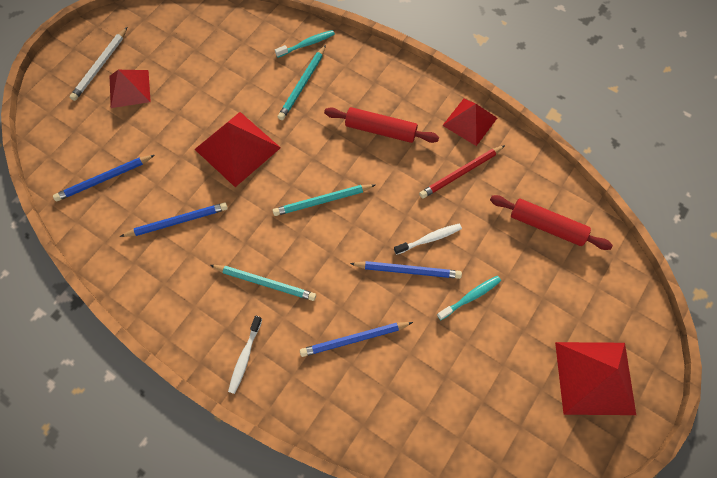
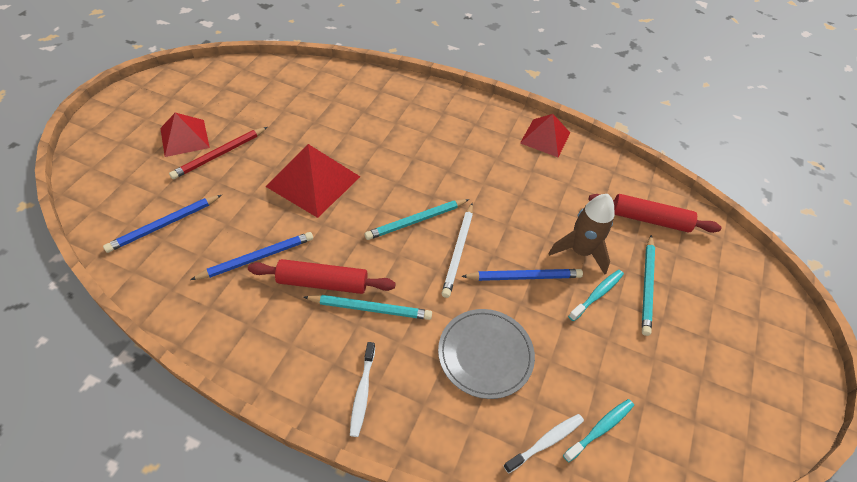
camera: 15 degrees left, 15 degrees down
white pencil [70,27,127,101] -> white pencil moved to [441,203,473,298]
turquoise toothbrush [275,30,335,58] -> turquoise toothbrush moved to [563,399,634,462]
turquoise pencil [278,45,326,120] -> turquoise pencil moved to [642,235,655,336]
blue pencil [300,322,413,357] -> grey plate [438,309,535,399]
red rolling pin [324,107,439,143] -> red rolling pin moved to [248,259,396,294]
white toothbrush [394,224,462,255] -> white toothbrush moved to [503,414,584,473]
red pencil [419,145,505,198] -> red pencil moved to [169,127,267,179]
red pyramid [555,342,636,415] -> none
none -> brown rocket [548,194,615,275]

